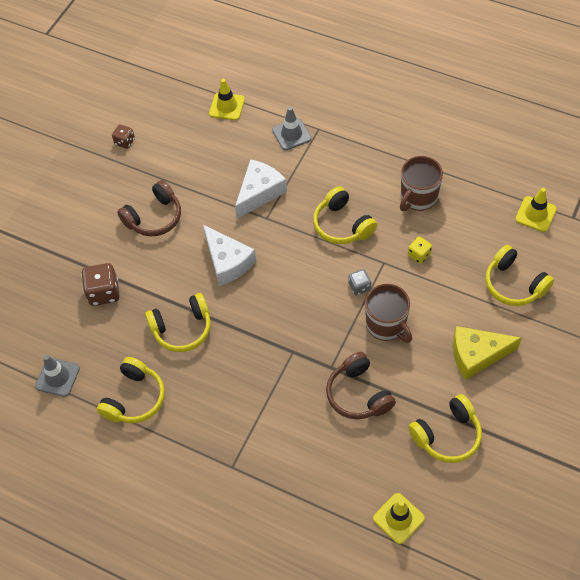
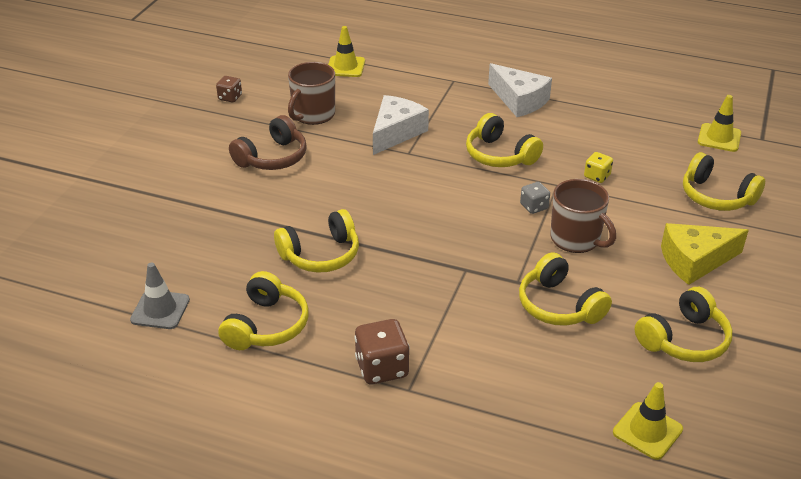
camera: 10 degrees left, 20 degrees down
brown dice [82,263,120,306] -> brown dice moved to [354,319,410,384]
white cheese [203,225,256,286] -> white cheese moved to [488,63,552,117]
grey traffic cone [272,107,311,150] -> none
brown headphones [326,352,396,419] -> yellow headphones [519,252,612,326]
brown mug [400,156,443,211] -> brown mug moved to [288,62,335,125]

